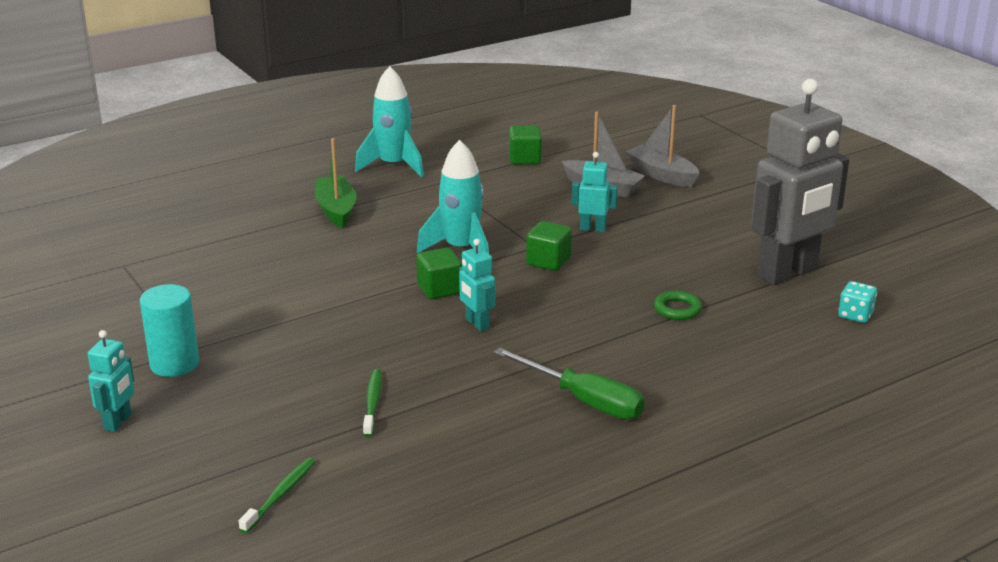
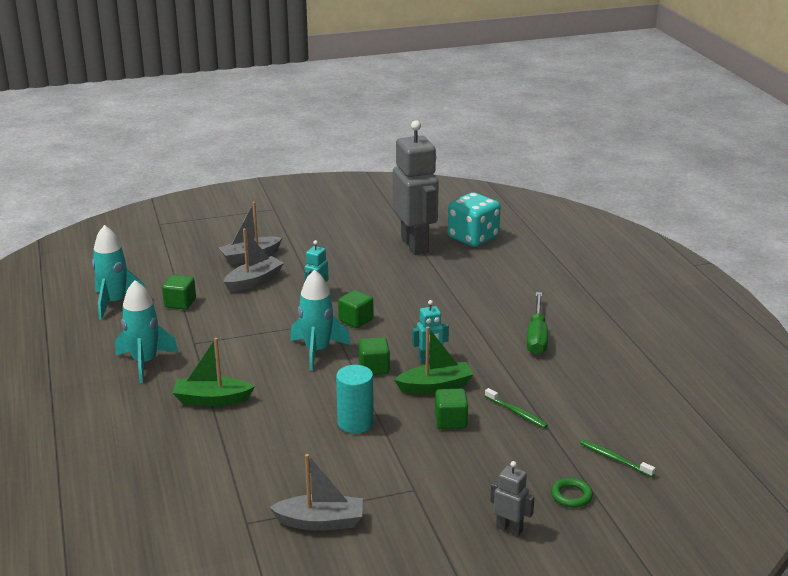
camera: 75 degrees left, 0 degrees up
turquoise robot [88,330,134,432] -> grey robot [490,461,535,536]
turquoise cylinder [140,284,199,377] -> turquoise cylinder moved to [336,365,374,433]
green toothbrush [363,369,382,437] -> green toothbrush turned 150 degrees counterclockwise [485,388,548,428]
green screwdriver [494,348,645,419] -> green screwdriver turned 135 degrees clockwise [527,292,548,355]
green ring [654,291,702,320] -> green ring moved to [551,478,593,508]
turquoise dice [838,281,877,323] -> turquoise dice [448,192,501,247], size x2.19
none -> turquoise rocket [92,225,145,320]
none -> grey boat [269,454,363,531]
none -> green boat [394,326,474,394]
none -> green cube [435,389,468,429]

